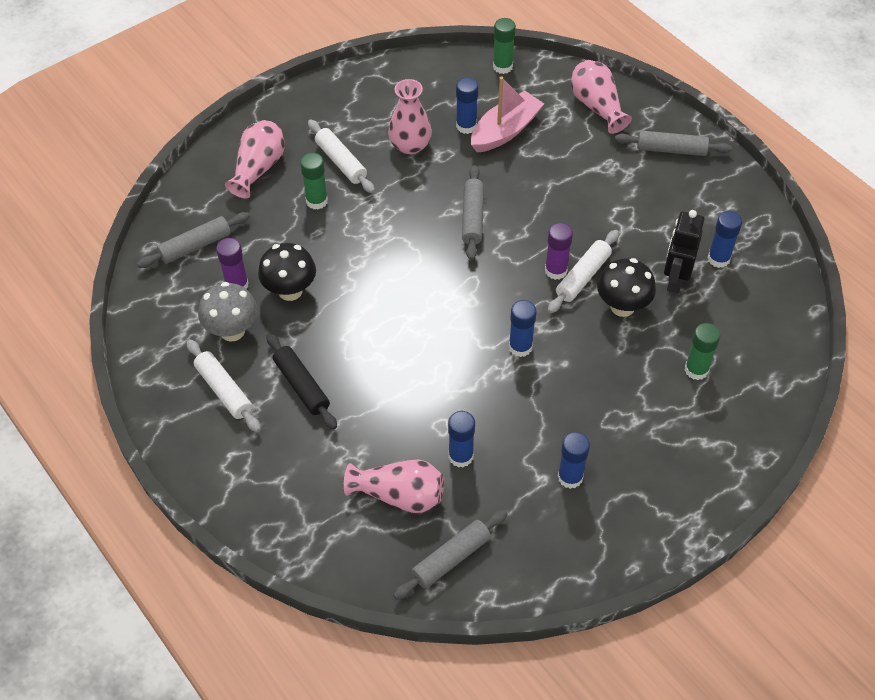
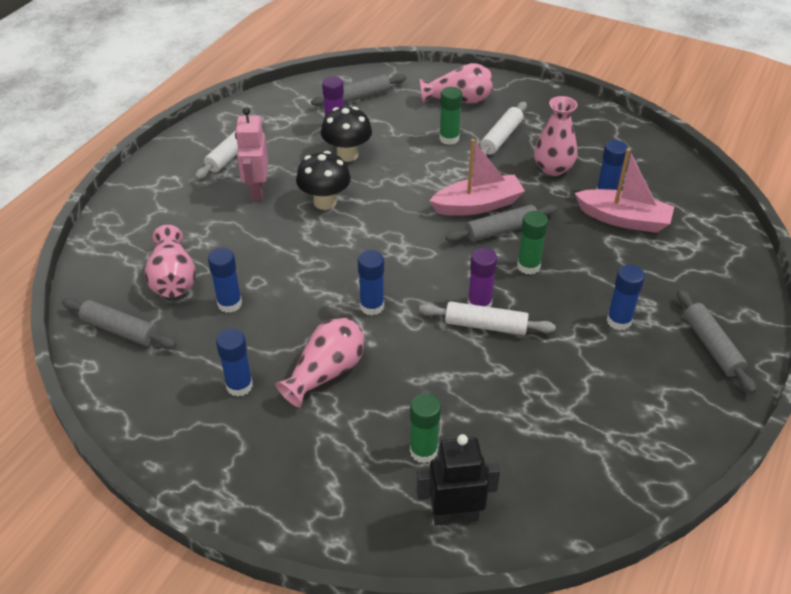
camera: 65 degrees right, 10 degrees down
grey rolling pin [137,212,250,268] -> grey rolling pin turned 60 degrees counterclockwise [311,74,406,106]
grey mushroom [198,282,258,342] -> none
black rolling pin [266,333,337,430] -> pink robot [235,107,268,201]
green glue stick [493,18,516,74] -> green glue stick moved to [517,211,548,275]
pink vase [571,60,632,134] -> pink vase moved to [276,318,364,408]
black mushroom [597,258,656,317] -> black mushroom moved to [296,151,351,210]
black robot [664,210,705,293] -> black robot moved to [416,434,500,526]
blue glue stick [707,211,742,268] -> blue glue stick moved to [607,265,645,330]
none -> pink boat [429,139,525,216]

